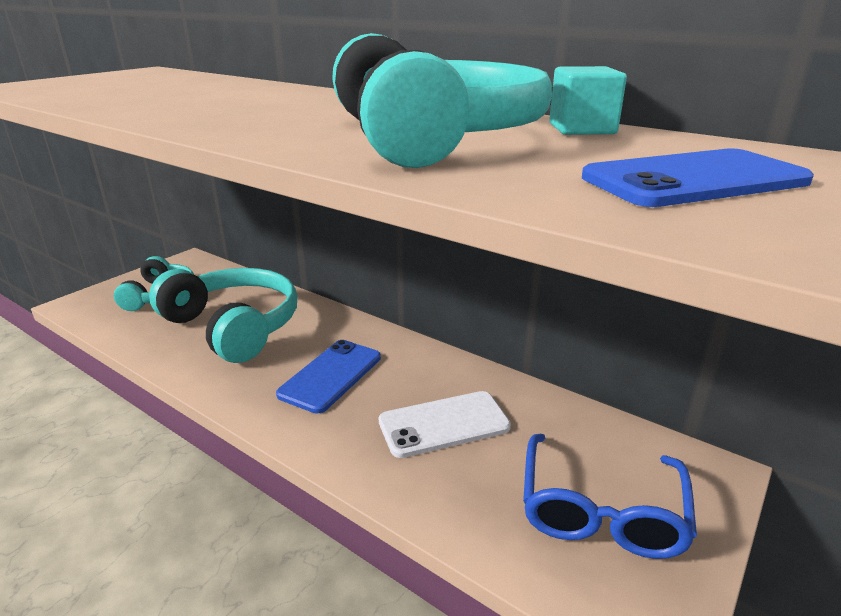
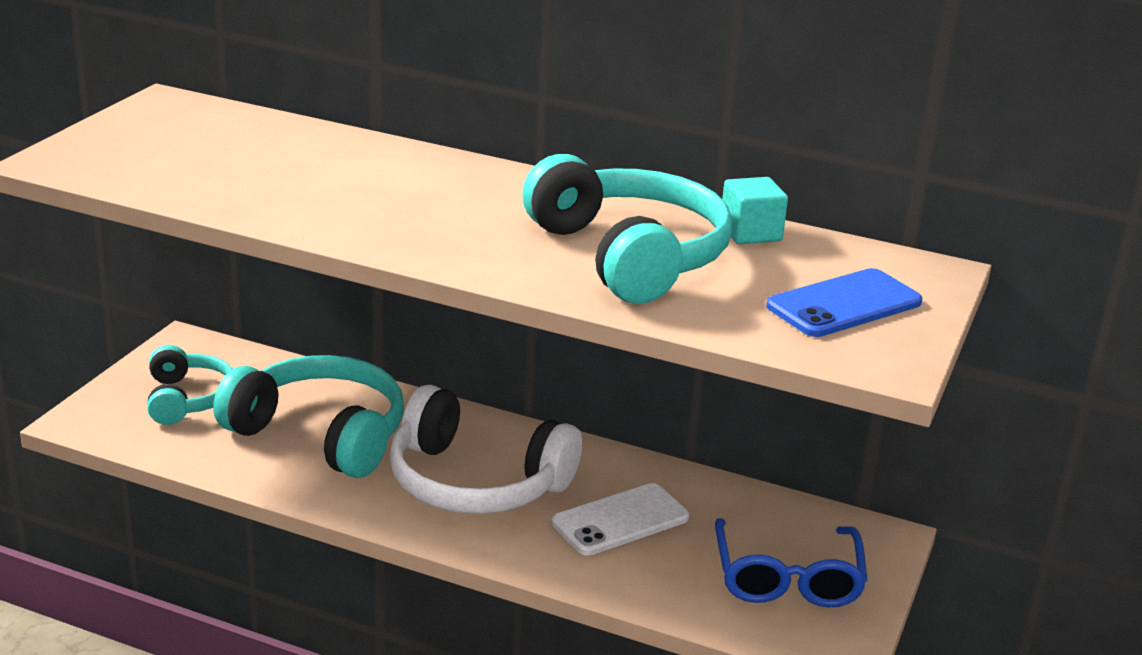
camera: 15 degrees left, 0 degrees up
blue phone [276,340,381,414] -> white headphones [389,385,582,514]

